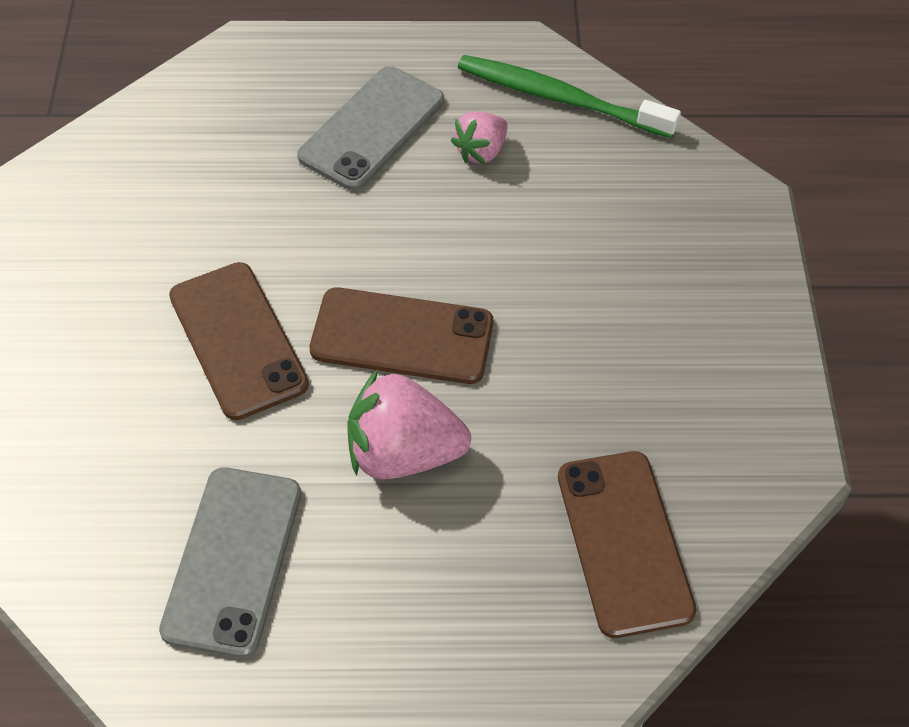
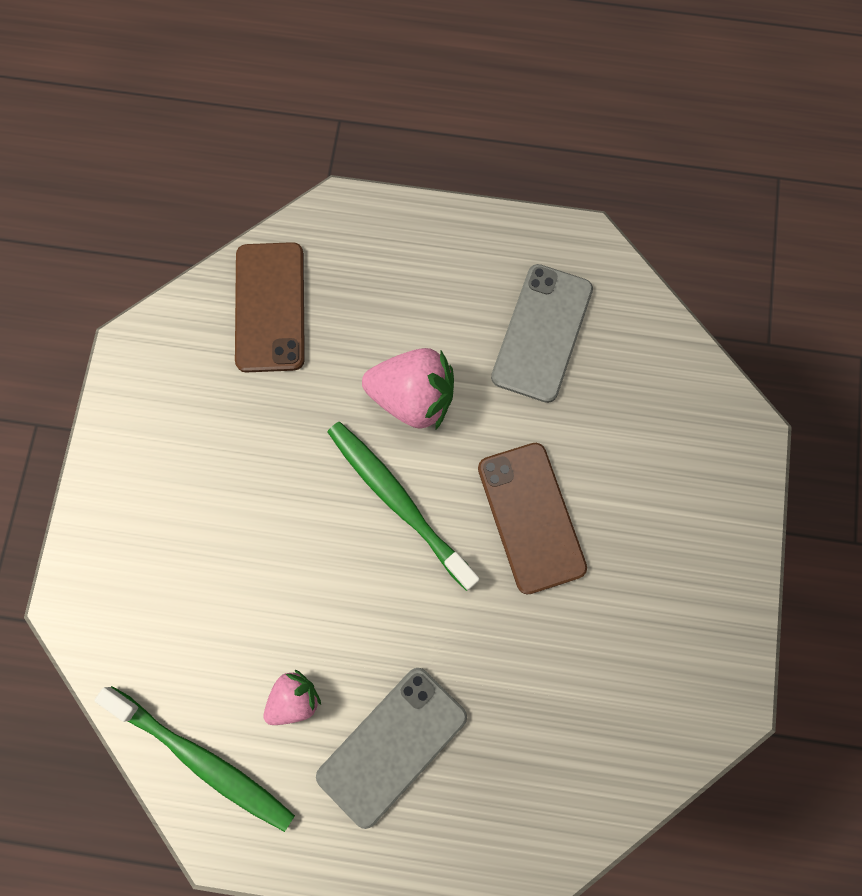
camera: 170 degrees left, 20 degrees up
brown phone [310,287,493,384] -> green toothbrush [328,422,480,591]

